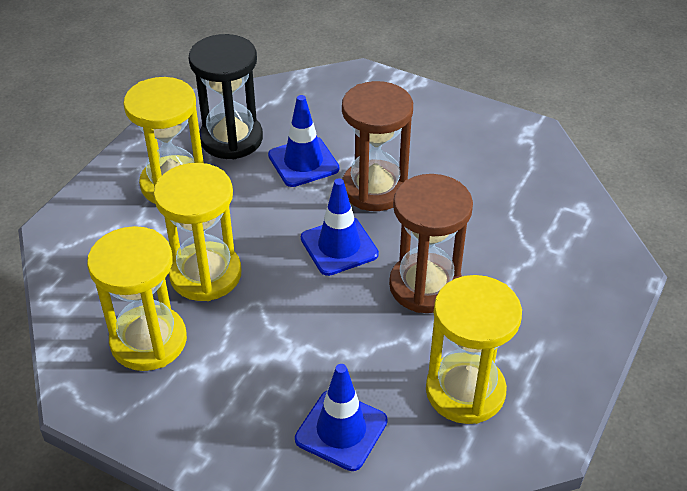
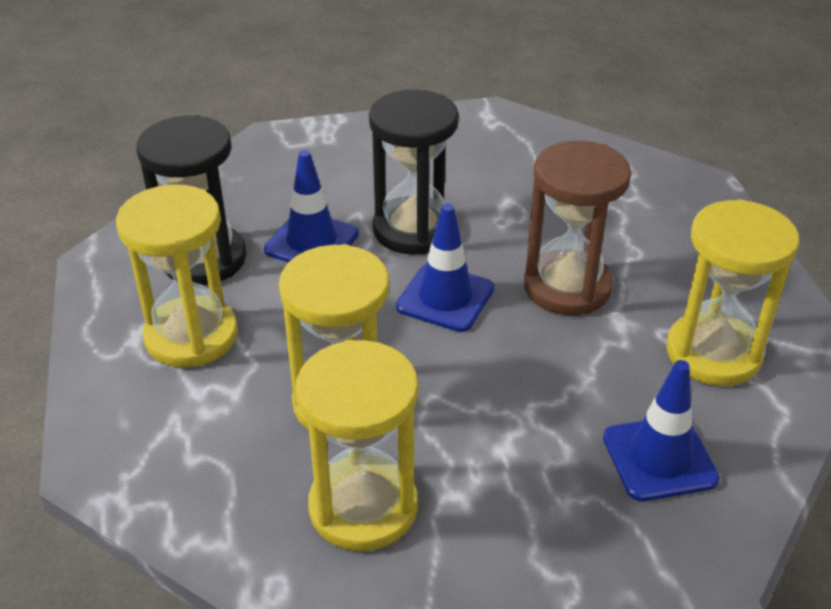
camera: 40 degrees left, 5 degrees down
brown hourglass [342,81,413,211] -> black hourglass [369,89,459,255]

